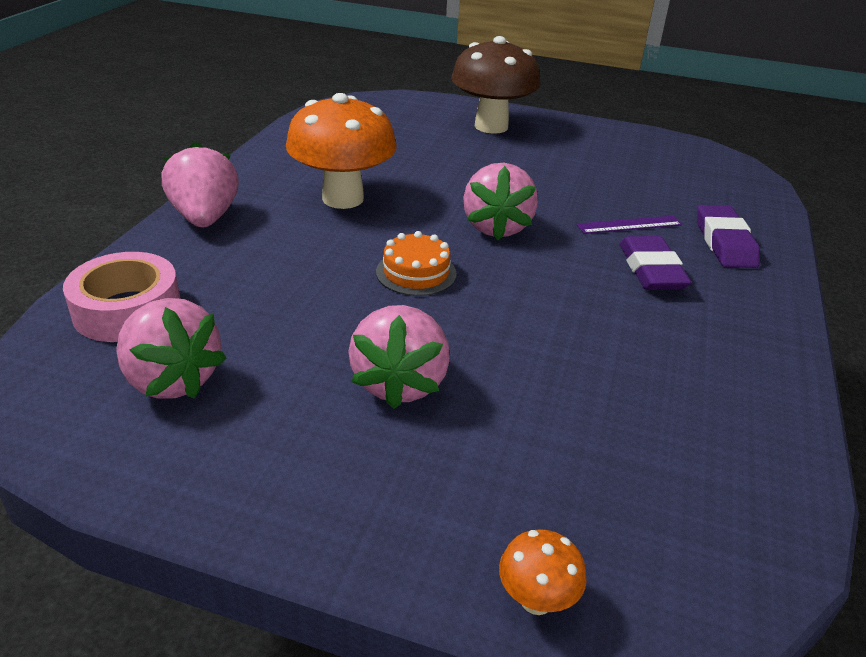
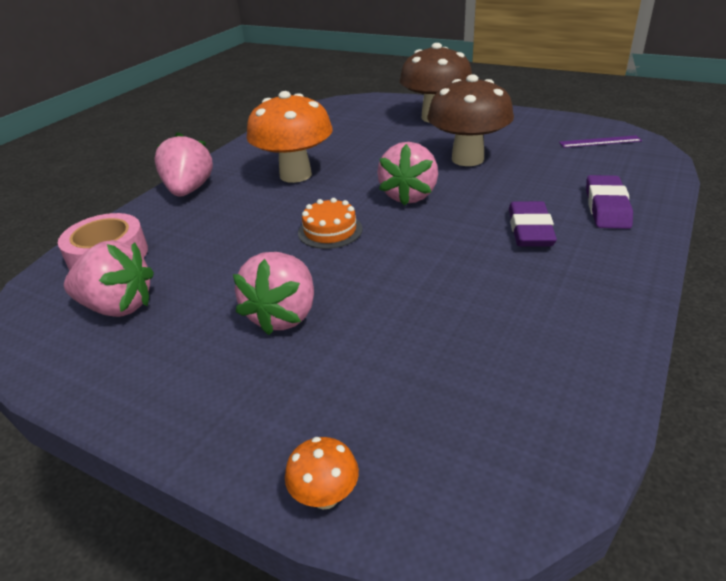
camera: 15 degrees right, 0 degrees up
pink strawberry [116,298,227,399] -> pink strawberry turned 45 degrees counterclockwise [64,240,154,317]
purple ruler [577,216,682,234] -> purple ruler moved to [559,135,642,148]
none -> brown mushroom [428,74,514,166]

